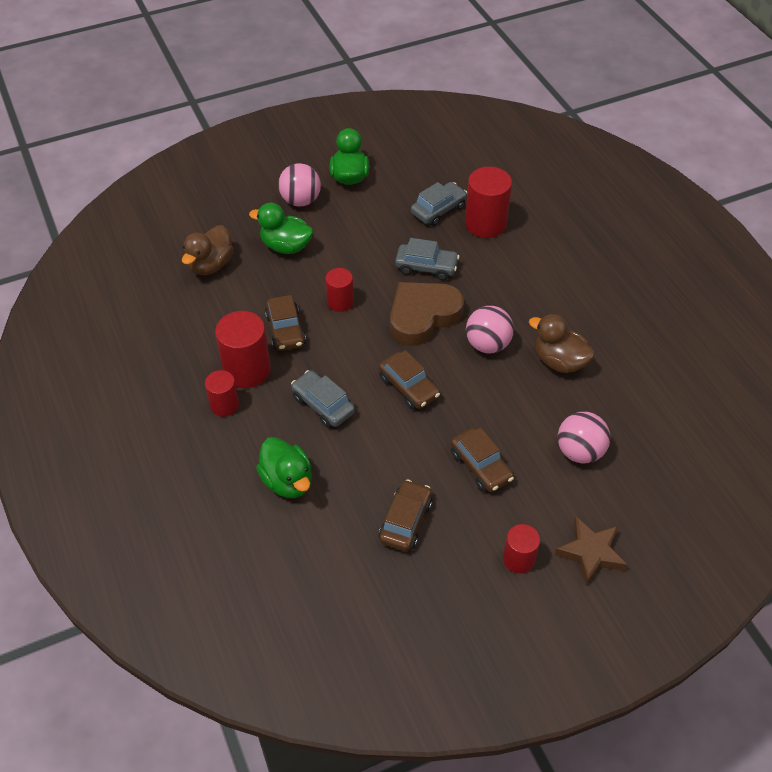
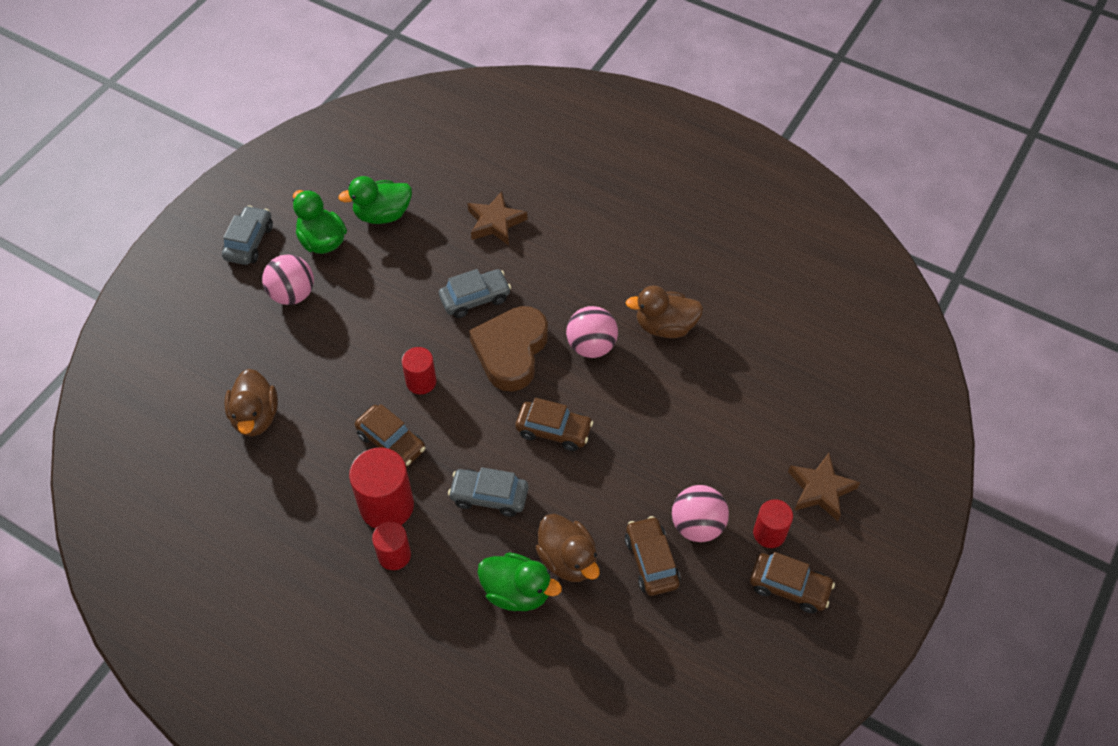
camera: 35 degrees left, 5 degrees up
green duck [249,203,313,254] -> green duck moved to [338,176,412,224]
grey car [411,182,467,226] -> grey car moved to [222,205,273,265]
brown car [451,428,514,492] -> brown car moved to [750,552,835,614]
red cylinder [465,167,512,238] -> brown star [467,191,528,245]
pink ball [558,412,610,463] -> pink ball moved to [672,485,729,542]
none -> brown duck [535,514,600,582]

